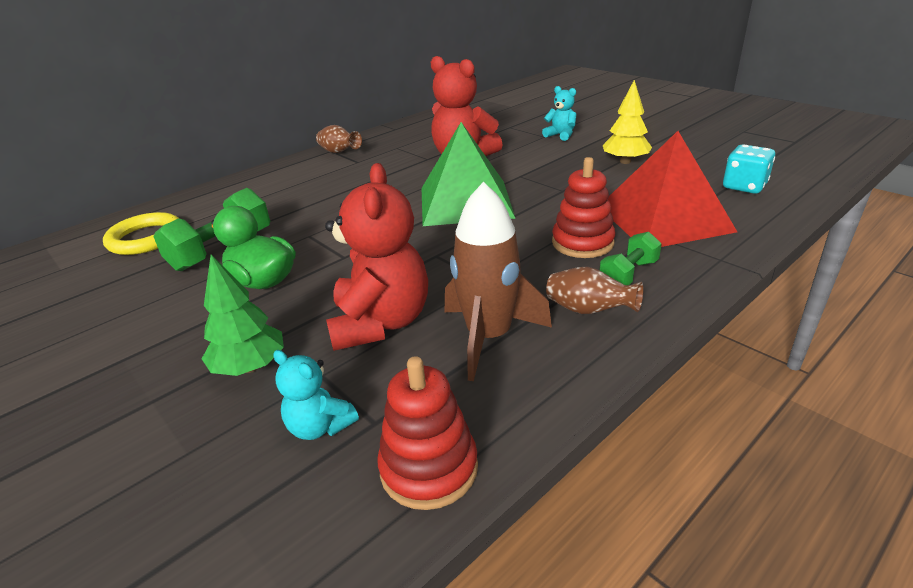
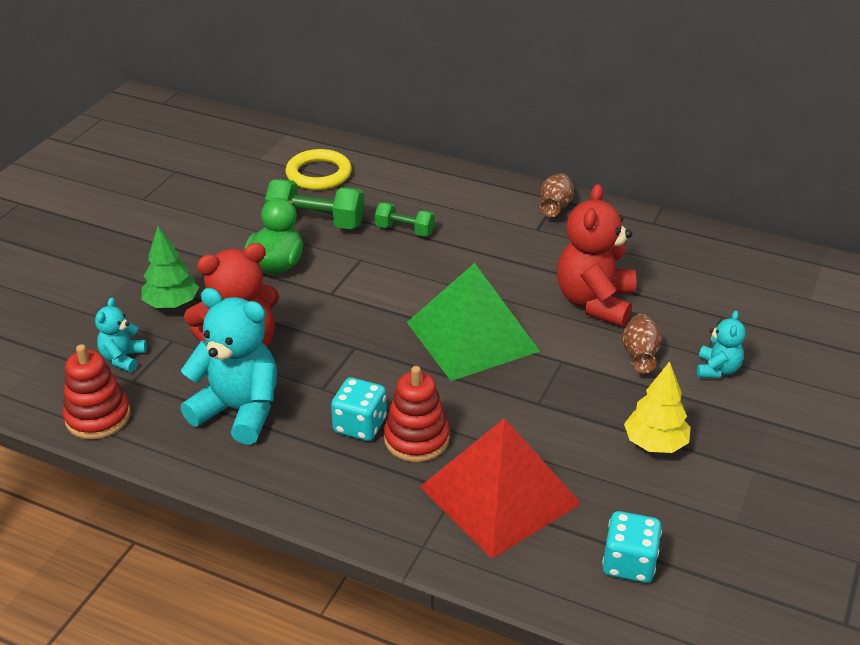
camera: 65 degrees right, 5 degrees up
brown rocket [445,182,552,381] -> turquoise teddy bear [180,288,277,445]
brown vase [546,267,643,314] -> brown vase moved to [622,314,662,373]
green dumbbell [599,232,662,285] -> green dumbbell moved to [375,202,435,236]
none -> turquoise dice [331,378,387,441]

